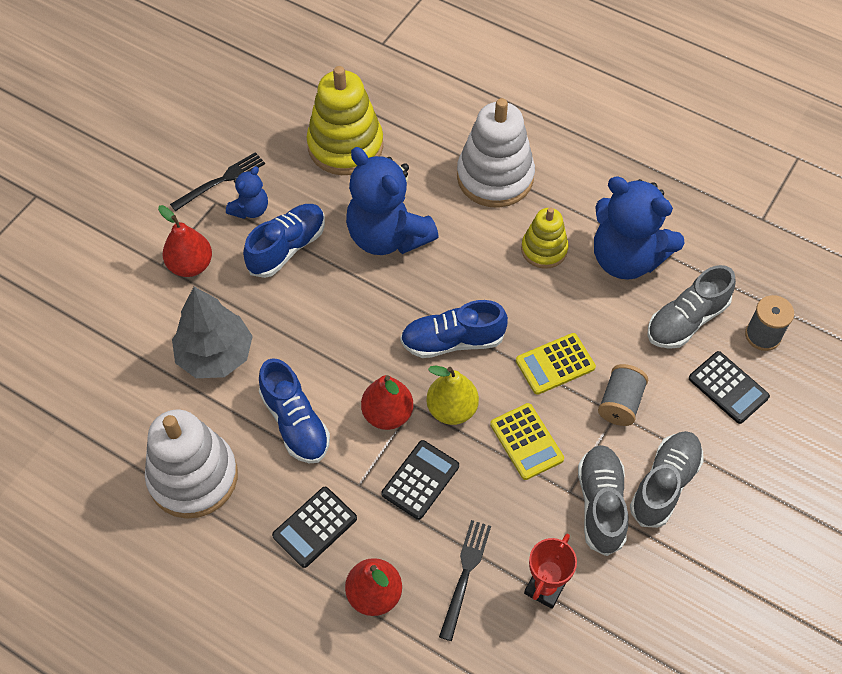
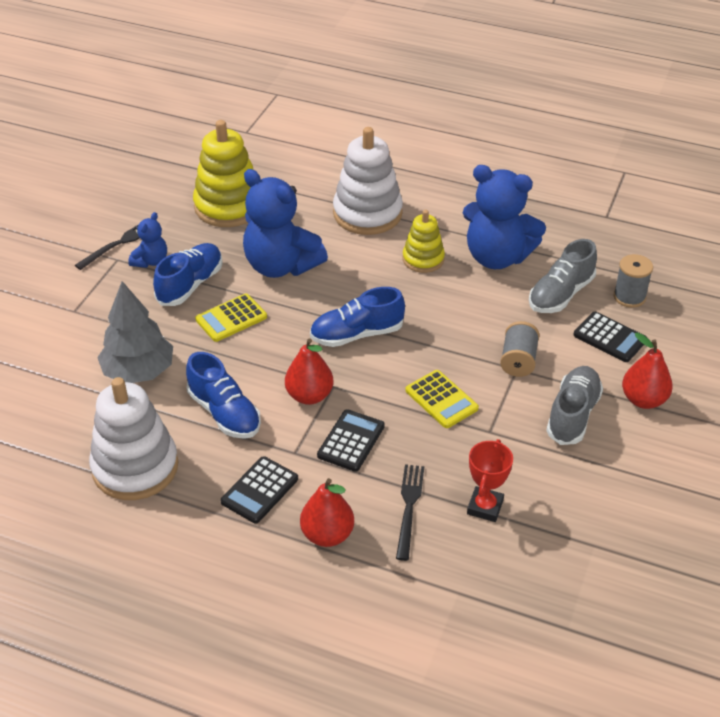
camera: 10 degrees left, 15 degrees down
red pear [158,205,212,277] -> red pear moved to [622,333,673,409]
yellow pear [426,366,479,425] -> none
yellow calculator [516,333,596,395] -> yellow calculator moved to [195,293,267,342]
grey shoe [578,445,628,556] -> none

